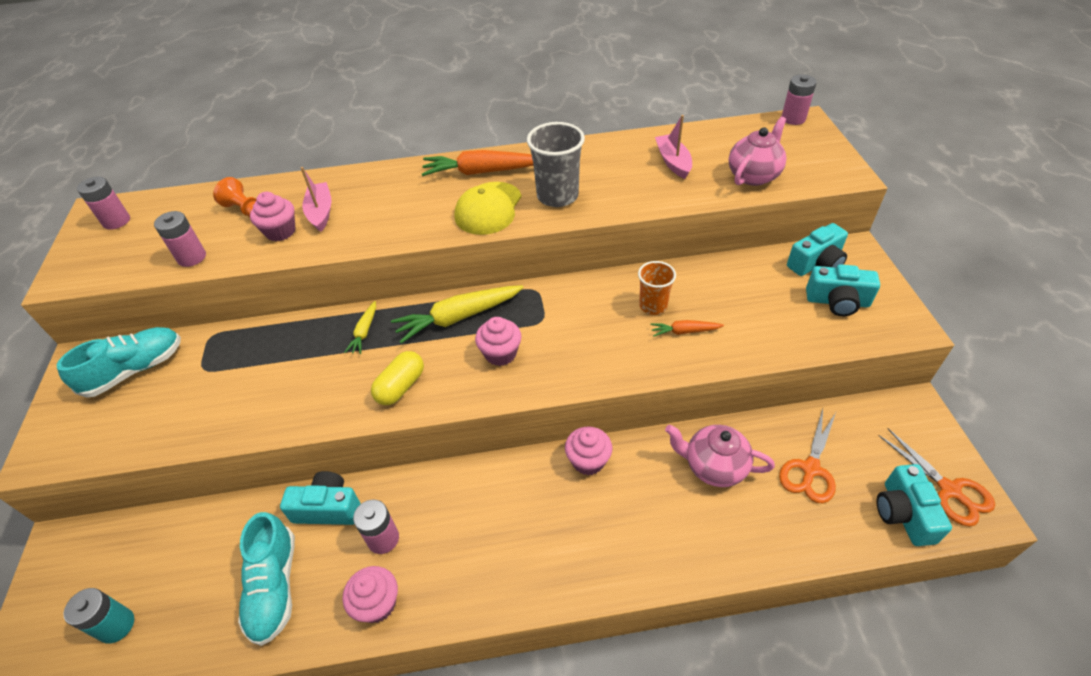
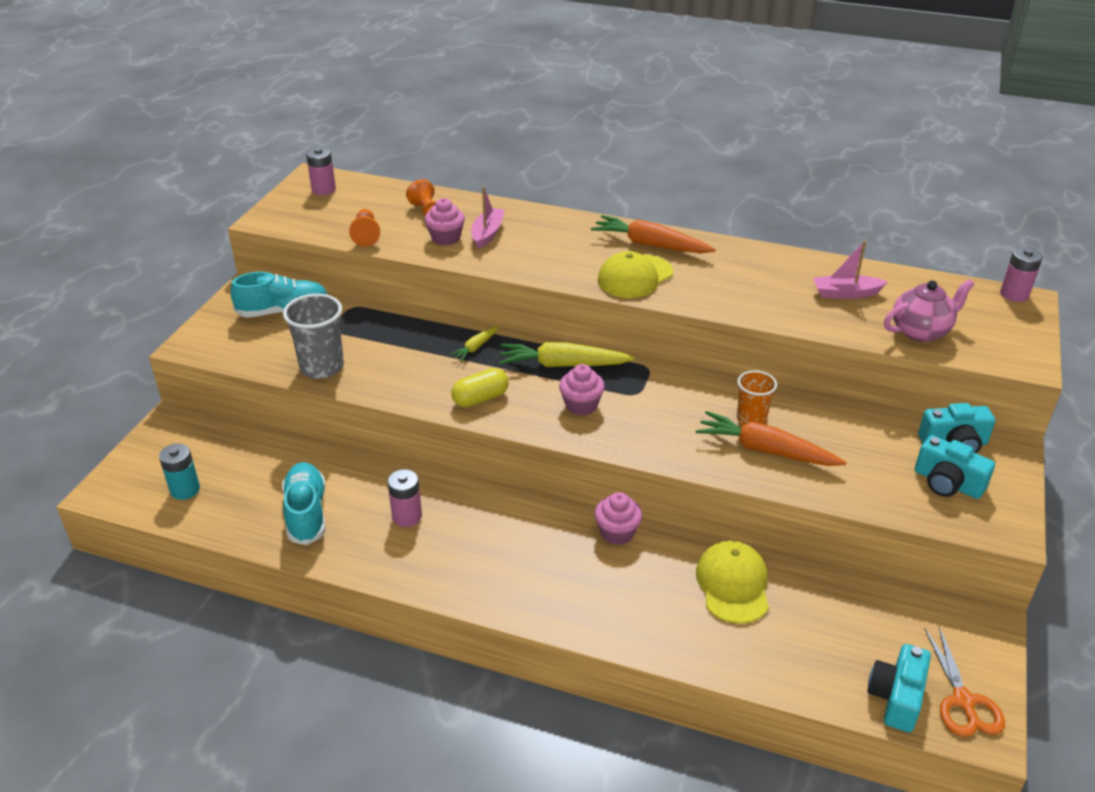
camera: 25 degrees right, 10 degrees down
pink battery [154,211,206,267] -> orange pawn [349,209,380,247]
turquoise shoe [238,512,295,646] -> turquoise shoe turned 150 degrees clockwise [282,462,325,545]
turquoise camera [280,471,360,525] -> none
pink cupcake [343,566,398,623] -> none
grey cup [527,122,585,207] -> grey cup moved to [283,294,344,379]
orange carrot [650,320,724,337] -> orange carrot [696,411,847,466], size x1.94
pink boat [655,115,692,179] -> pink boat turned 105 degrees counterclockwise [813,240,887,299]
pink teapot [665,425,775,487] -> yellow cap [696,541,769,624]
orange scissors [779,409,836,503] -> none

